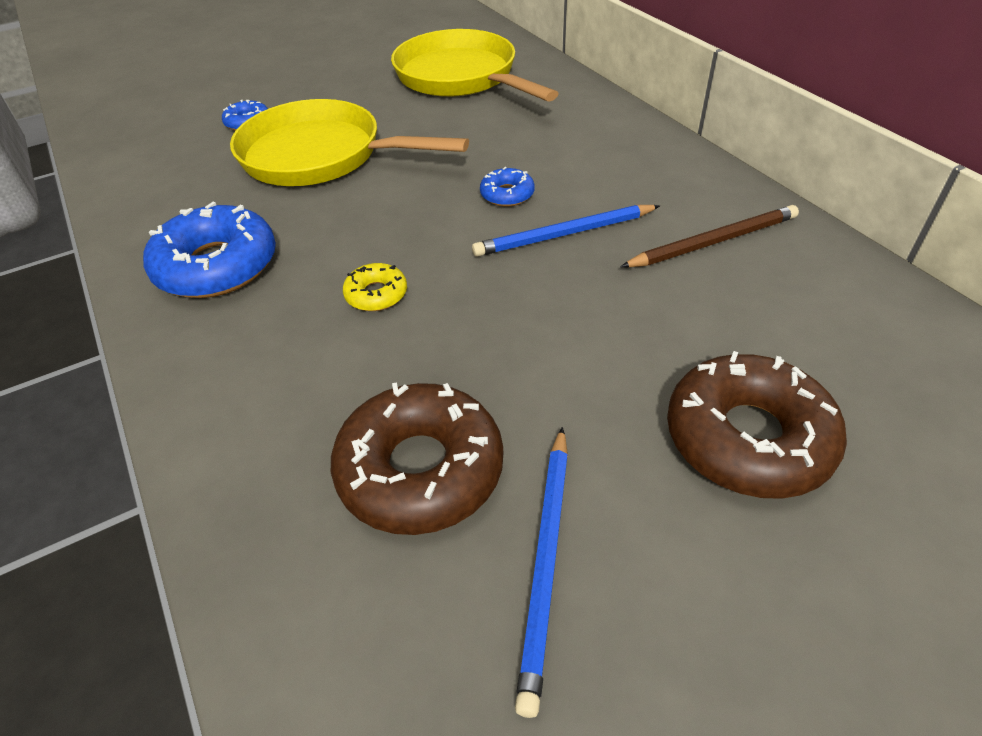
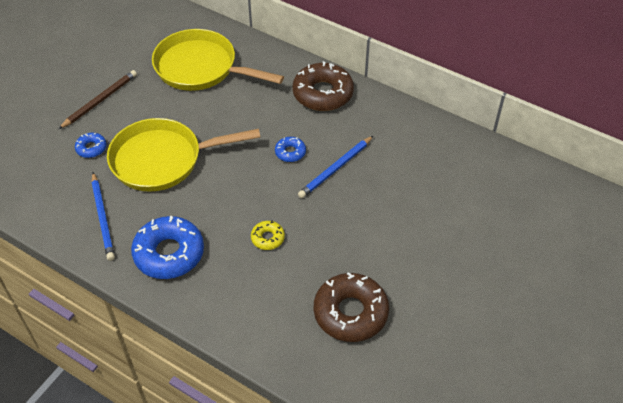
camera: 30 degrees left, 5 degrees up
blue pencil [515,427,568,718] -> blue pencil moved to [91,172,115,261]
brown pencil [620,205,799,268] -> brown pencil moved to [59,70,137,129]
brown donut [667,351,847,499] -> brown donut moved to [293,61,354,111]

